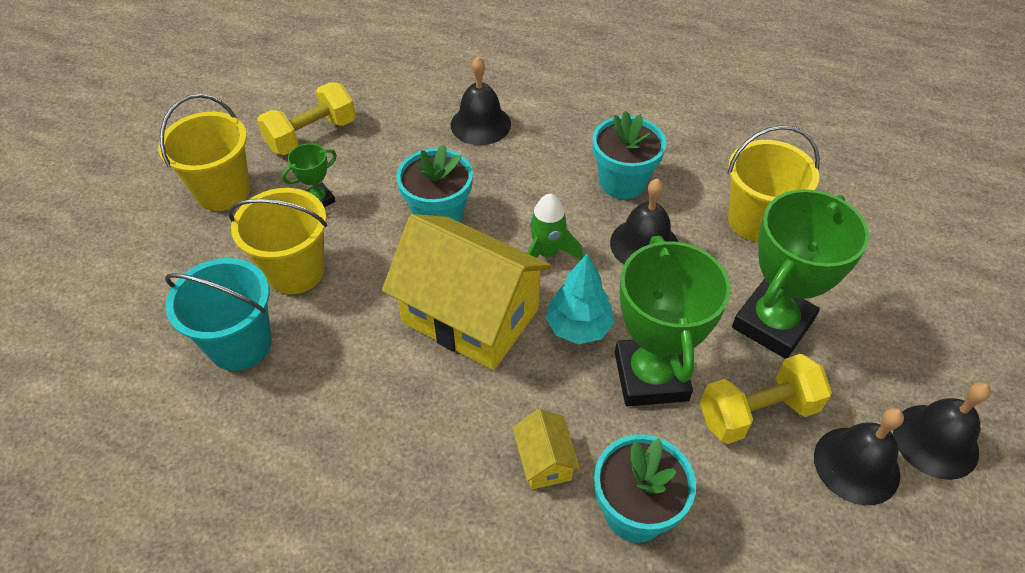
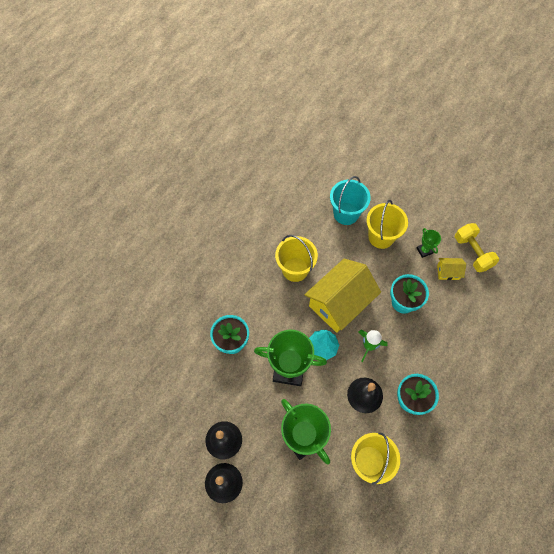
camera: 105 degrees right, 15 degrees up
yellow bucket [158,94,250,211] -> yellow bucket moved to [275,235,318,282]
black bell [451,57,511,145] -> none
yellow house [512,409,580,489] -> yellow house moved to [437,258,466,280]
yellow dumbbell [700,354,832,444] -> none

